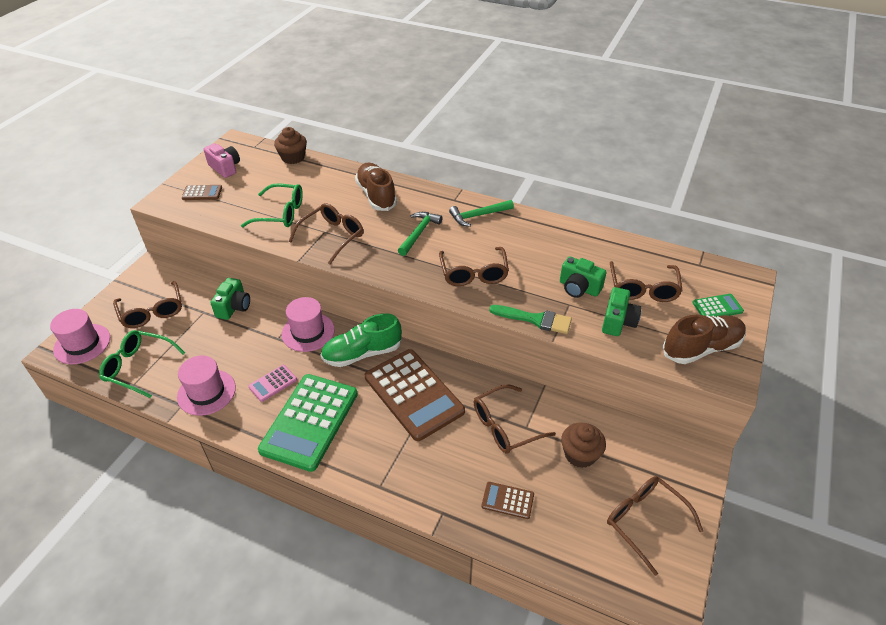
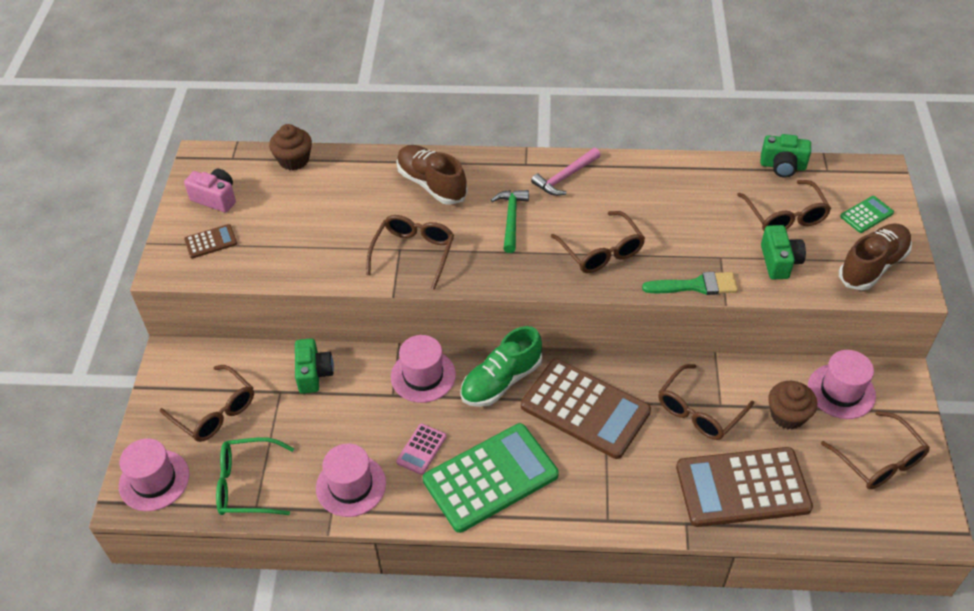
camera: 20 degrees left, 5 degrees up
green glasses [241,183,303,227] -> none
green calculator [258,374,358,472] -> green calculator turned 120 degrees counterclockwise [423,423,559,533]
green hammer [449,200,514,227] -> pink hammer [531,148,601,196]
brown calculator [481,482,534,519] -> brown calculator [676,447,813,527], size x2.29
green camera [560,256,607,298] -> green camera moved to [760,134,811,177]
brown glasses [607,476,703,576] -> brown glasses turned 150 degrees counterclockwise [821,411,930,489]
none -> pink hat [808,350,876,419]

